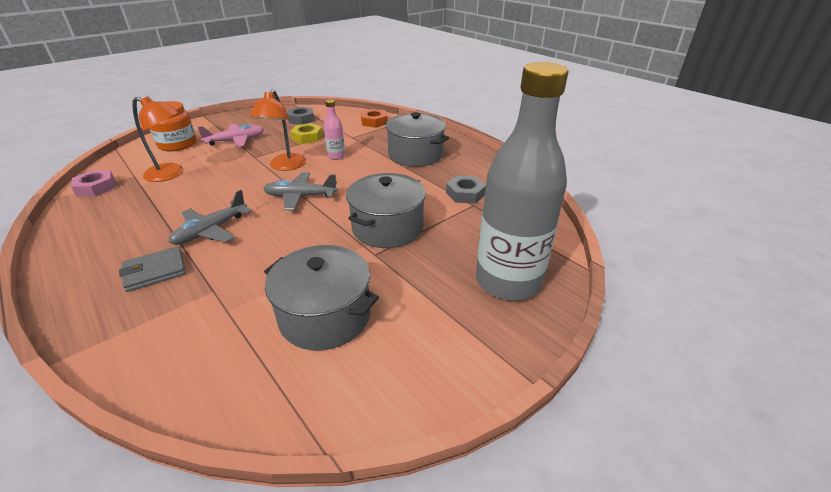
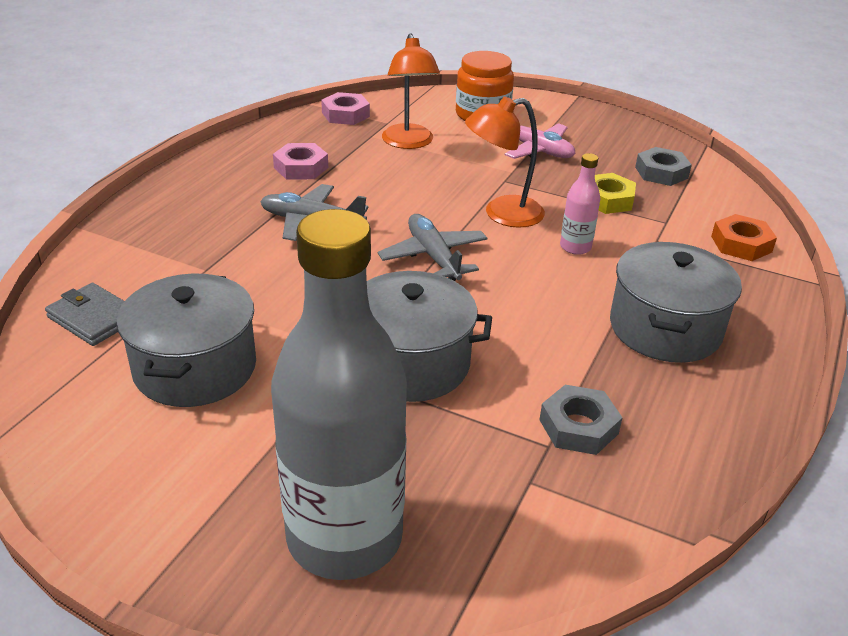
camera: 65 degrees right, 0 degrees up
grey wallet [119,246,186,292] -> grey wallet moved to [45,283,125,346]
none -> pink nut [273,143,328,179]

